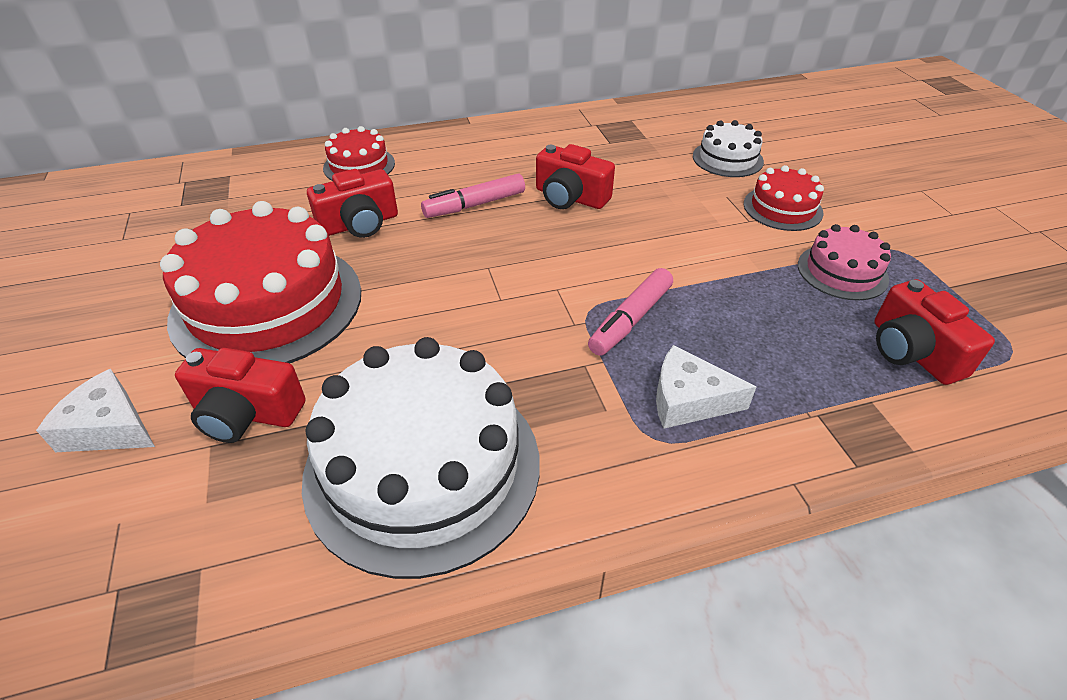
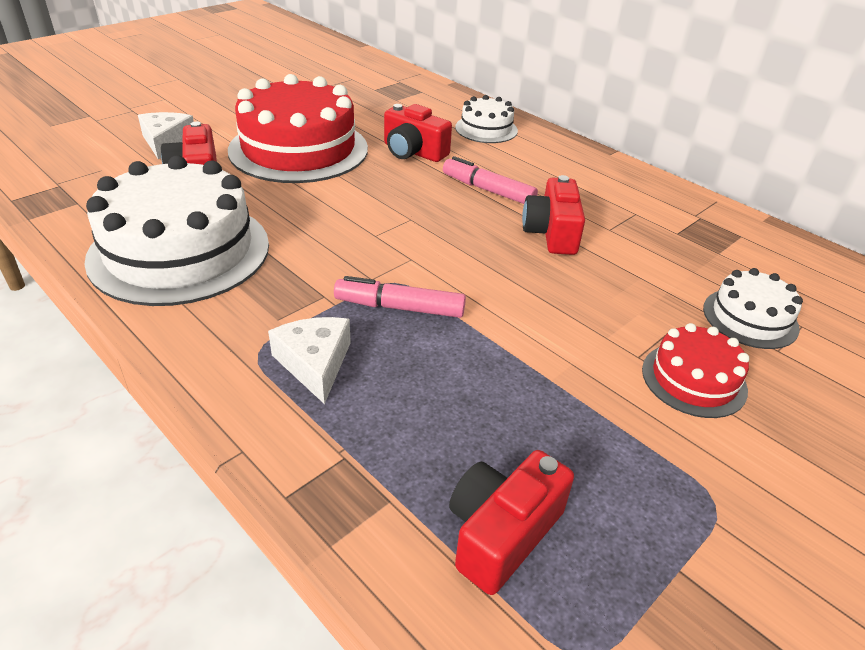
camera: 60 degrees right, 5 degrees down
red cake [323,126,395,181] -> white cake [455,95,518,143]
pink cake [798,224,891,301] -> none

